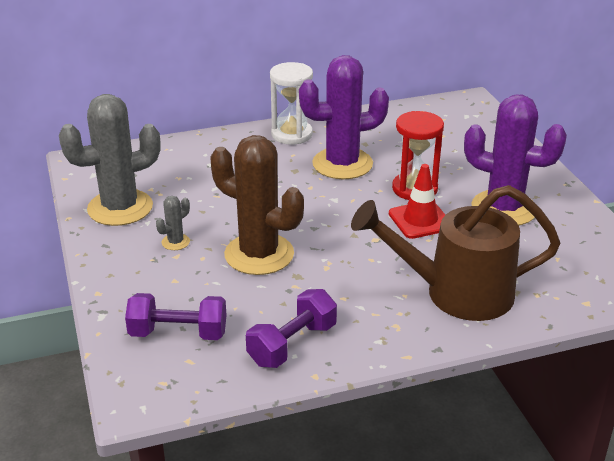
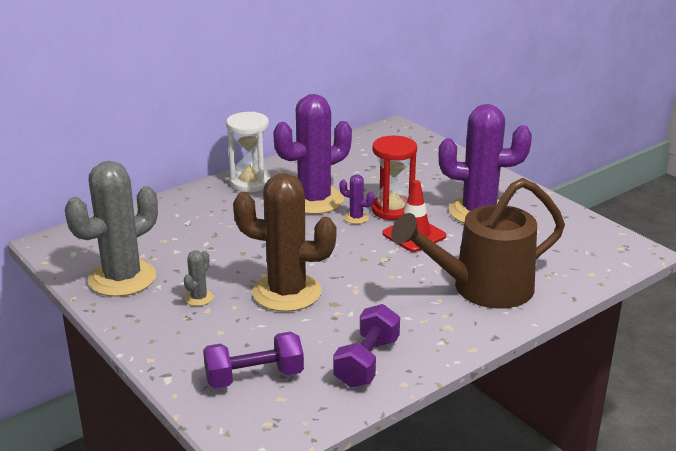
camera: 20 degrees left, 5 degrees down
none -> purple cactus [339,175,374,224]

